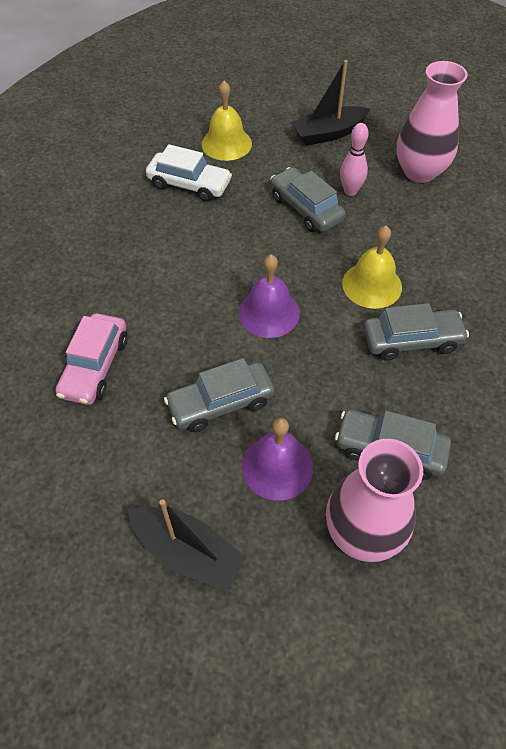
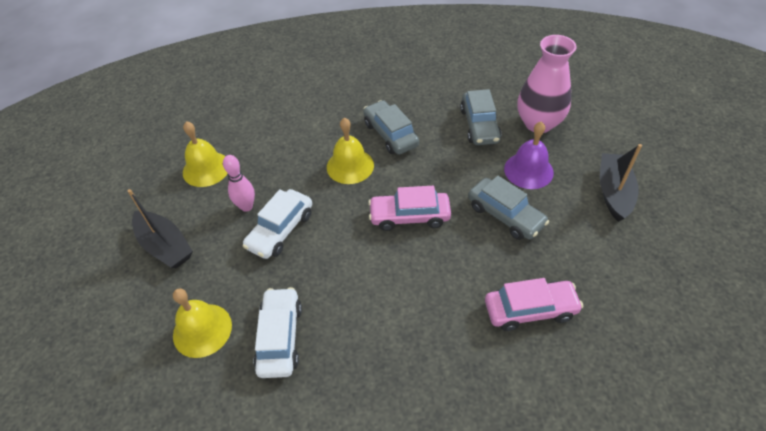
camera: 110 degrees left, 5 degrees down
purple bell [238,255,300,338] -> pink car [368,186,451,231]
grey car [270,167,346,232] -> white car [242,189,312,259]
pink vase [397,61,468,183] -> yellow bell [183,121,228,187]

